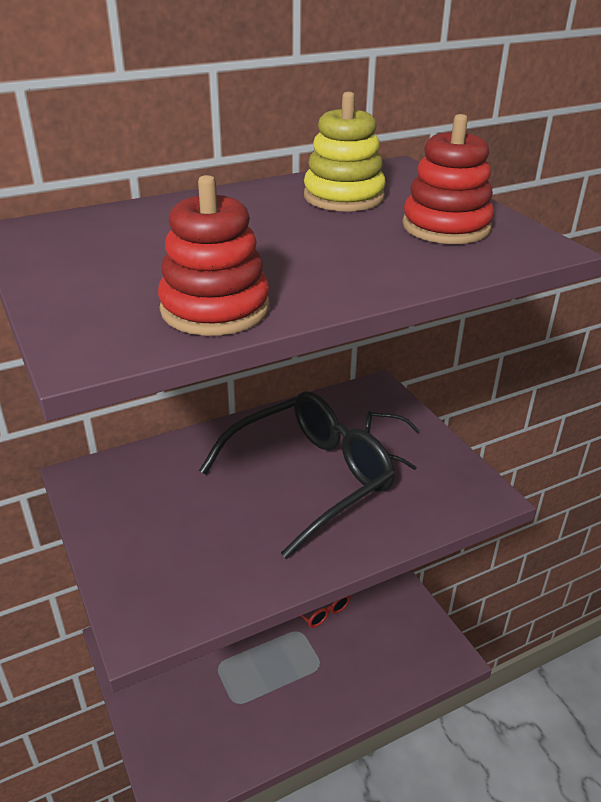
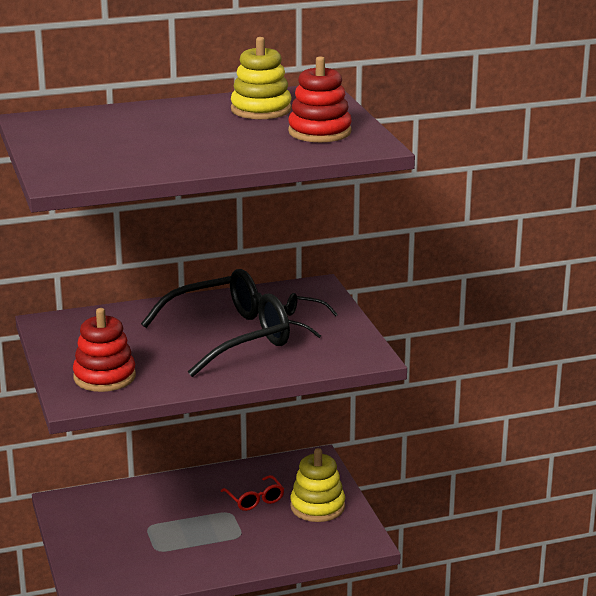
camera: 10 degrees right, 10 degrees down
red stacking toy [158,175,270,336] -> red stacking toy moved to [73,308,136,392]
none -> yellow stacking toy [290,448,345,522]

